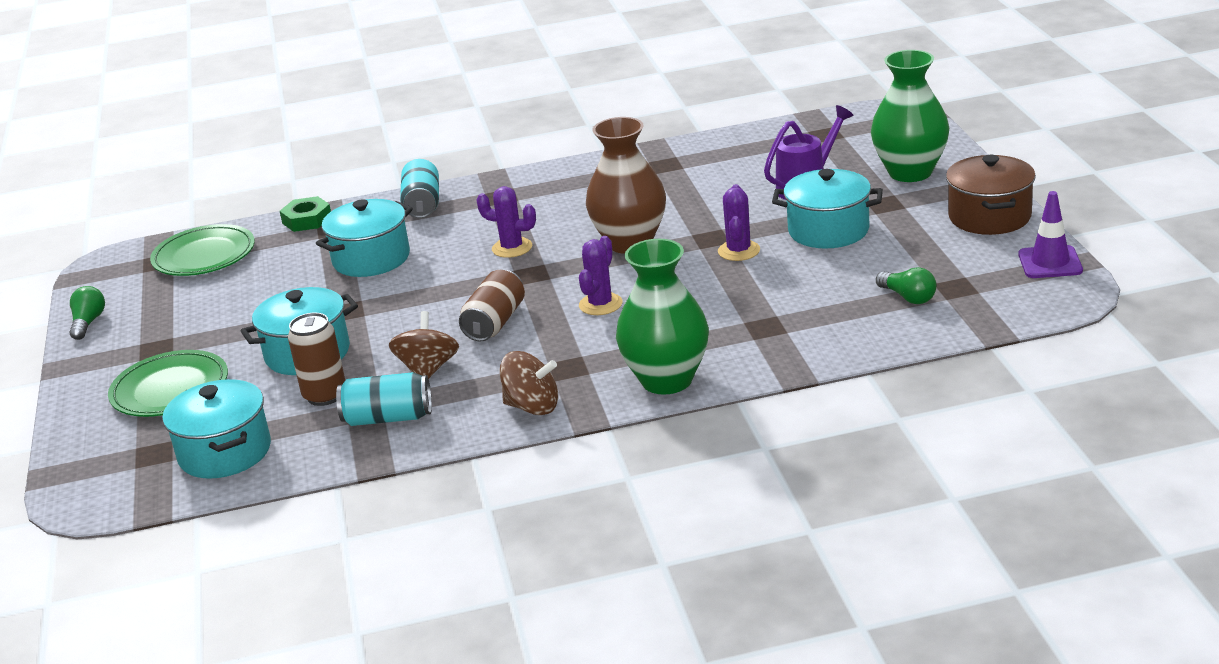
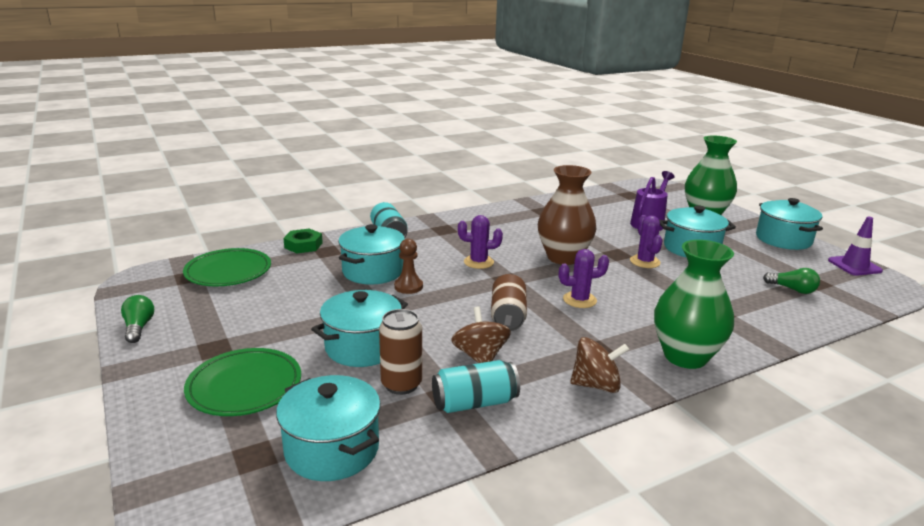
camera: 20 degrees left, 5 degrees down
purple cactus [579,236,622,315] -> purple cactus turned 75 degrees clockwise [559,249,609,308]
brown pot [946,155,1036,235] -> turquoise pot [756,198,823,250]
none -> brown pawn [394,239,423,294]

